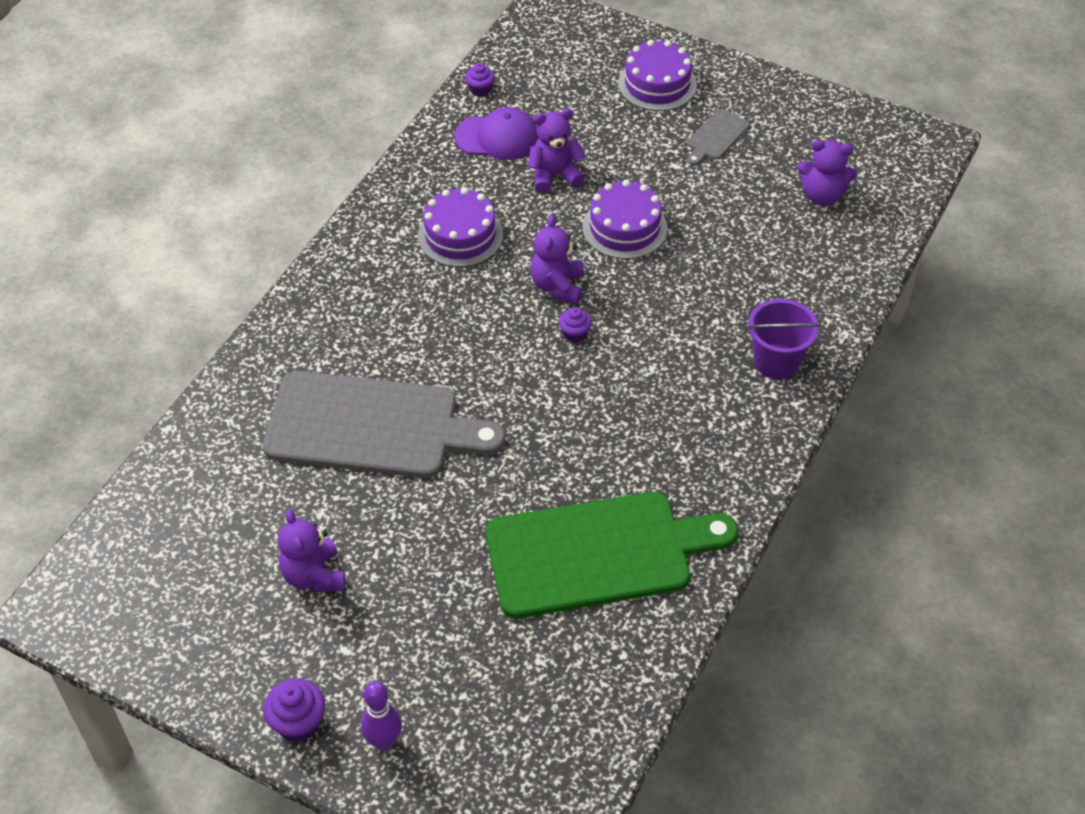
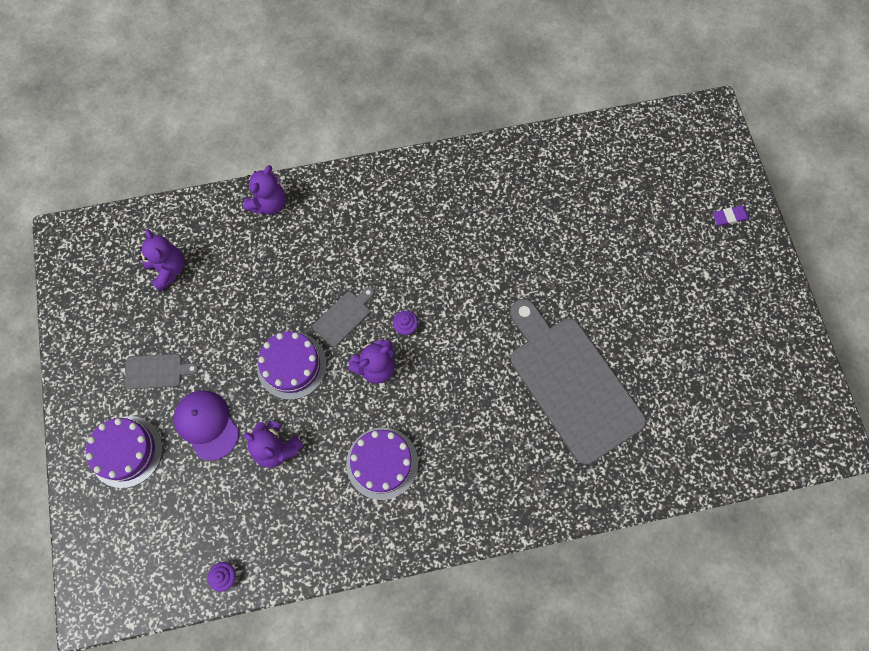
camera: 130 degrees left, 20 degrees up
purple cupcake [263,679,325,742] -> none
purple teddy bear [278,509,345,592] -> purple teddy bear moved to [243,165,286,215]
purple bowling pin [361,681,402,751] -> purple eraser [713,206,749,226]
purple cap [454,107,539,160] -> purple cap moved to [174,390,239,460]
green cutting board [486,492,738,618] -> none
purple bucket [747,299,820,380] -> none
none -> grey cutting board [313,287,374,347]

